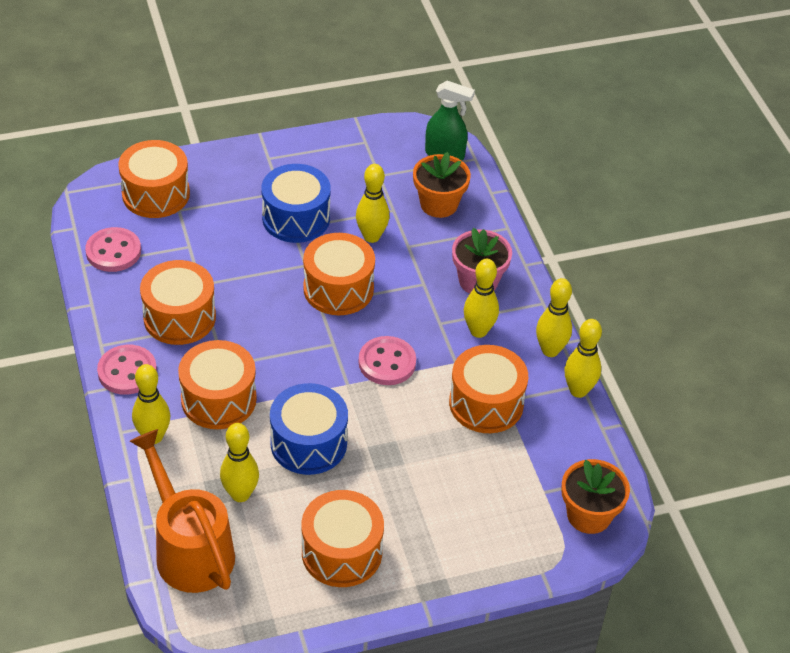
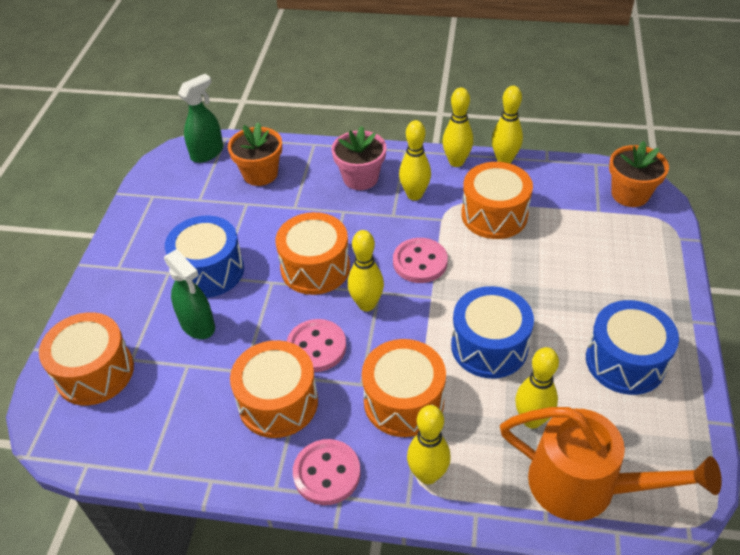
camera: 60 degrees left, 0 degrees up
pink button [85,227,141,272] -> pink button moved to [287,319,346,372]
orange watering can [130,429,235,593] -> orange watering can turned 150 degrees counterclockwise [500,407,722,521]
orange drum [302,490,384,587] -> blue drum [586,300,679,395]
yellow bowling pin [356,164,390,243] -> yellow bowling pin moved to [348,230,384,312]
none -> green spray bottle [164,249,215,339]

